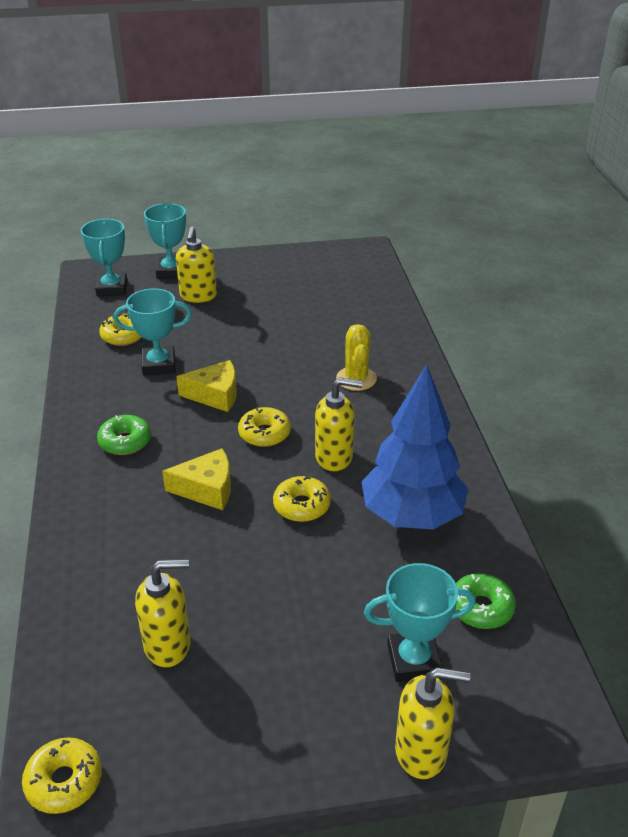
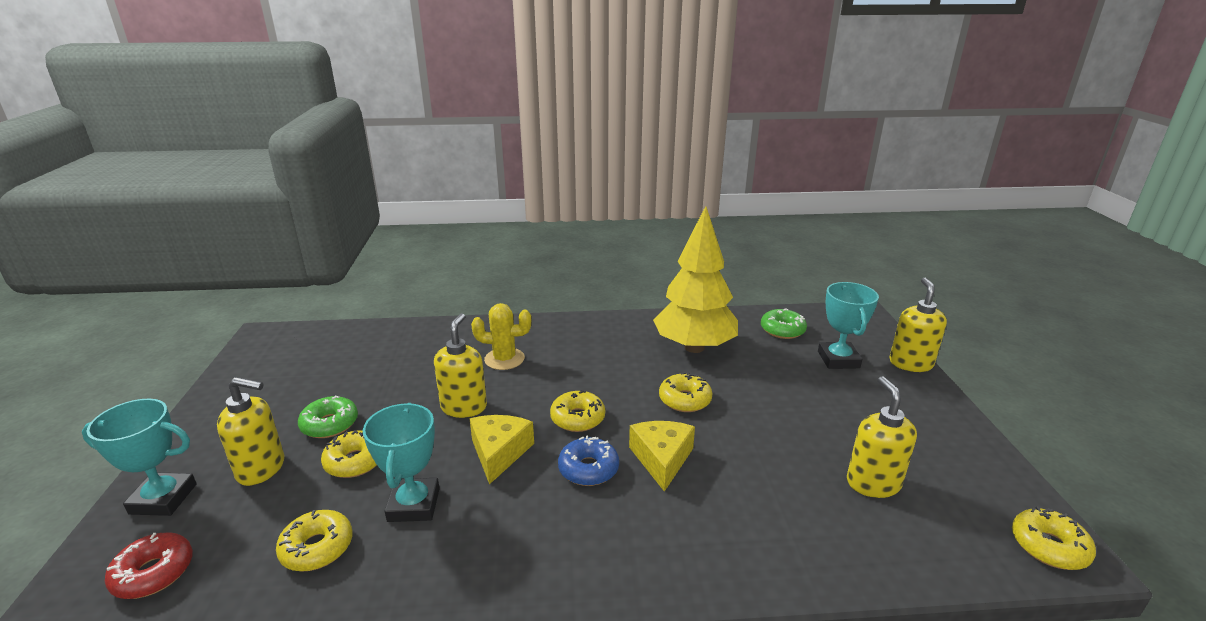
camera: 85 degrees left, 10 degrees down
turquoise trophy [81,219,127,296] -> red donut [105,532,193,599]
green donut [97,415,151,455] -> green donut moved to [298,396,358,438]
yellow soap dispenser [315,377,363,471] -> yellow soap dispenser moved to [434,313,487,418]
blue tree [361,364,468,530] -> yellow tree [653,206,738,353]
none -> yellow donut [321,430,377,478]
none -> blue donut [558,435,619,486]

